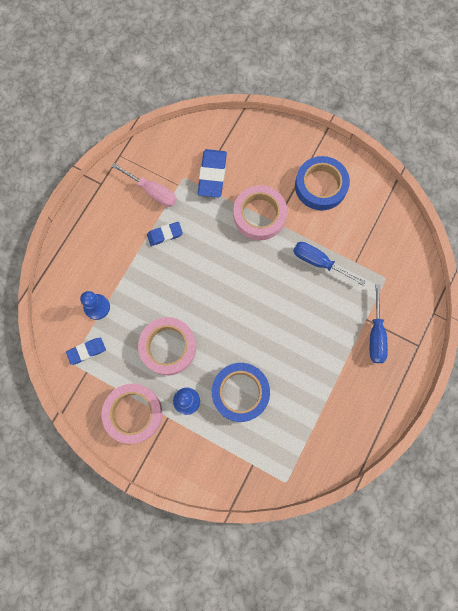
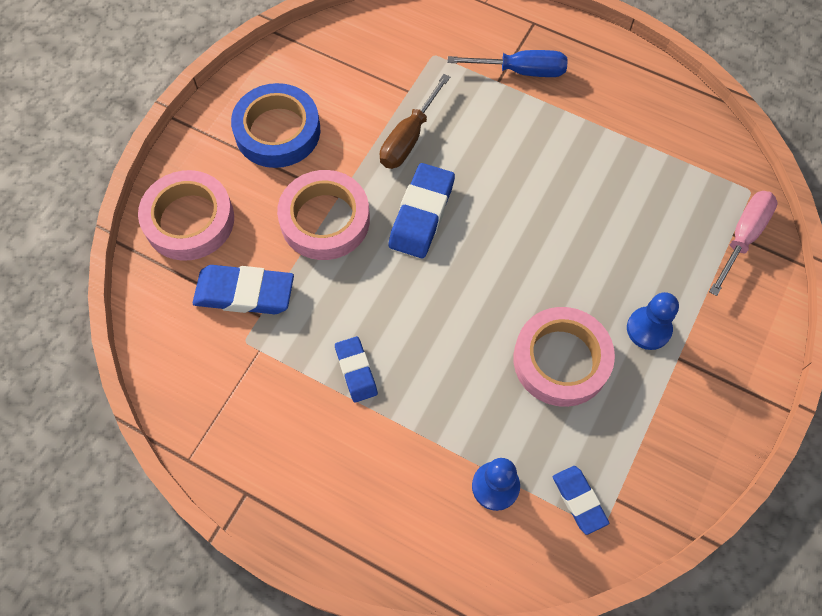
camera: 90 degrees left, 10 degrees down
pink tape [102,384,162,444] -> pink tape moved to [138,170,234,261]
pink screwdriver [111,163,177,207] -> pink screwdriver moved to [709,191,778,296]
blue tape [212,363,270,422] -> none
blue screwdriver [293,242,366,286] -> brown screwdriver [380,74,450,169]
none -> blue eraser [389,163,455,258]

